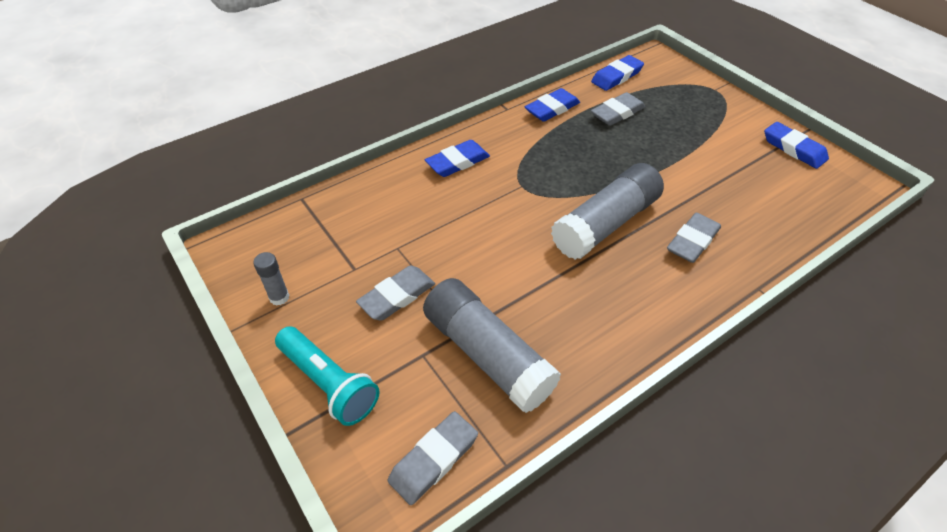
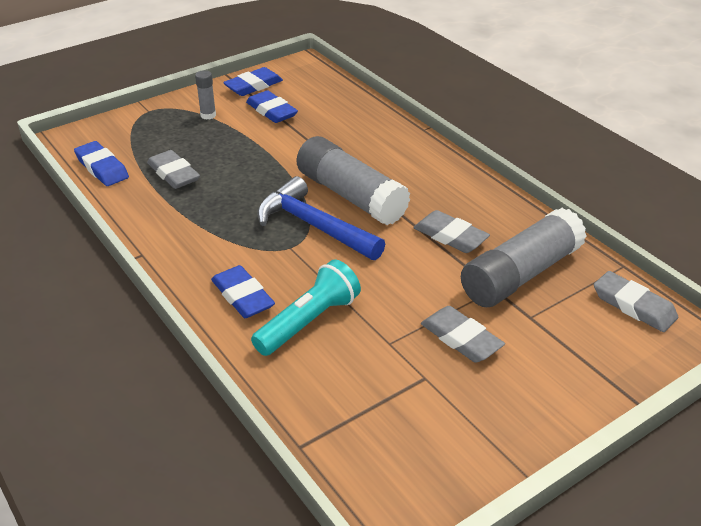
camera: 90 degrees left, 10 degrees down
grey glue stick [253,252,289,306] -> grey glue stick moved to [195,70,216,120]
turquoise flashlight [275,326,380,426] -> turquoise flashlight moved to [251,260,361,356]
blue eraser [525,88,580,122] -> blue eraser moved to [246,90,298,123]
grey eraser [667,213,721,263] -> grey eraser moved to [413,210,490,253]
none -> blue hammer [257,176,385,260]

